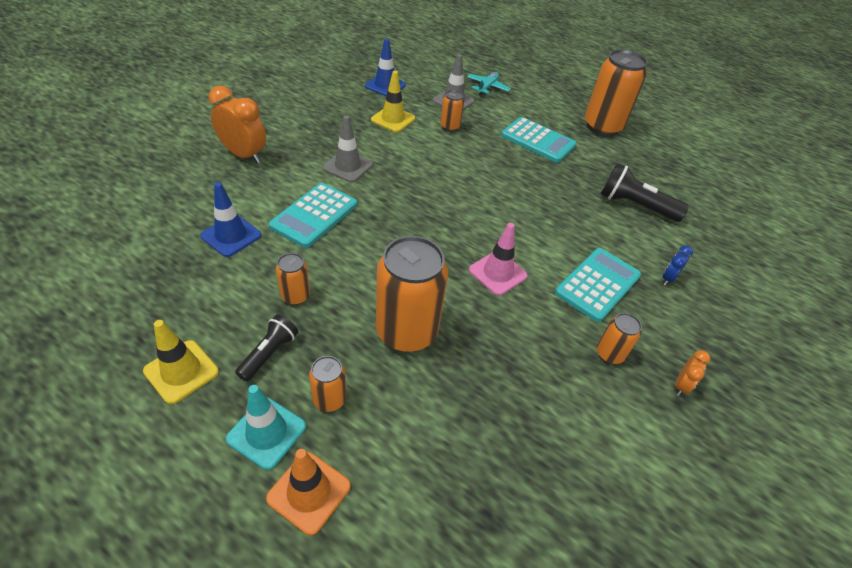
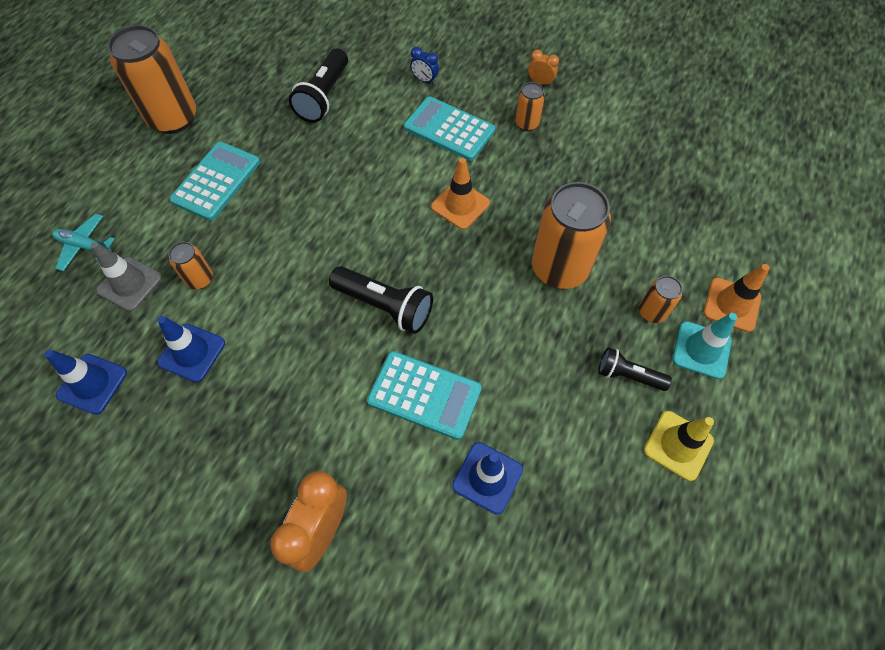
camera: 95 degrees left, 15 degrees up
orange can [276,253,310,305] -> none
grey traffic cone [323,116,373,182] -> none
yellow traffic cone [371,71,415,132] -> blue traffic cone [157,316,225,382]
pink traffic cone [469,223,528,296] -> orange traffic cone [431,158,490,230]
none -> black flashlight [329,266,433,334]

